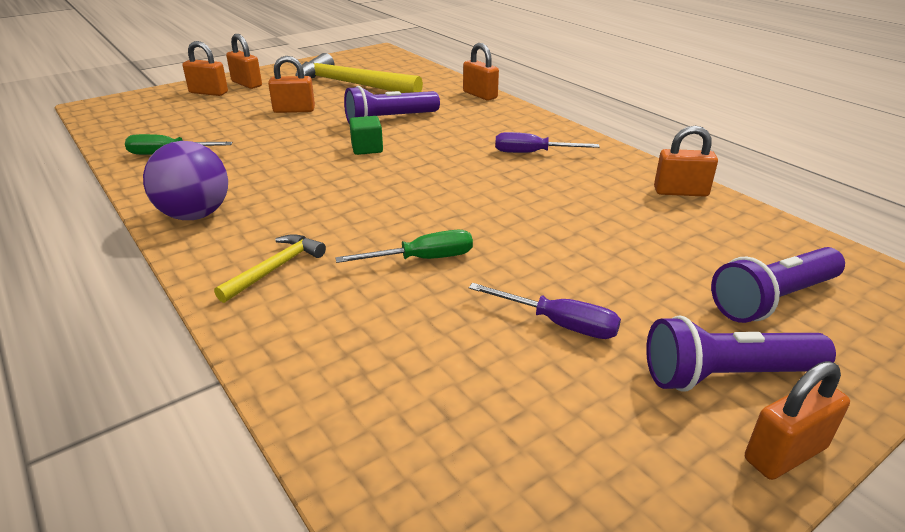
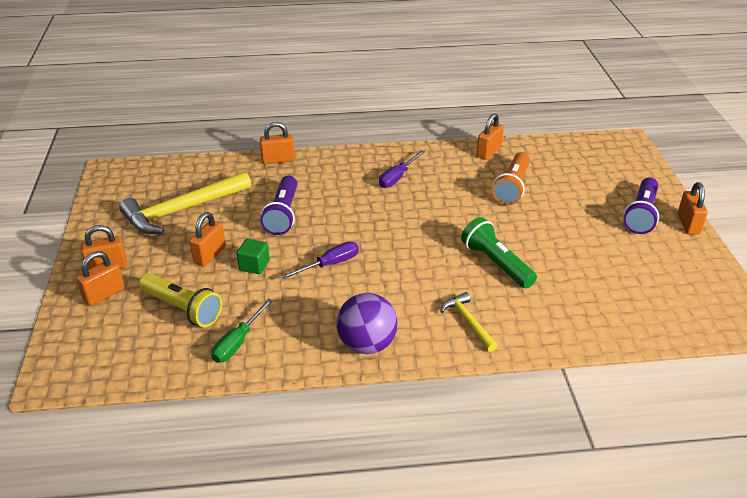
camera: 60 degrees left, 5 degrees up
green screwdriver [335,230,473,263] -> green flashlight [461,217,537,288]
green cube [349,116,383,155] -> green cube moved to [237,239,270,274]
purple screwdriver [469,283,621,339] -> purple screwdriver moved to [281,241,359,279]
purple flashlight [711,247,845,323] -> none
none -> yellow flashlight [139,273,222,327]
none -> orange flashlight [492,152,530,205]

